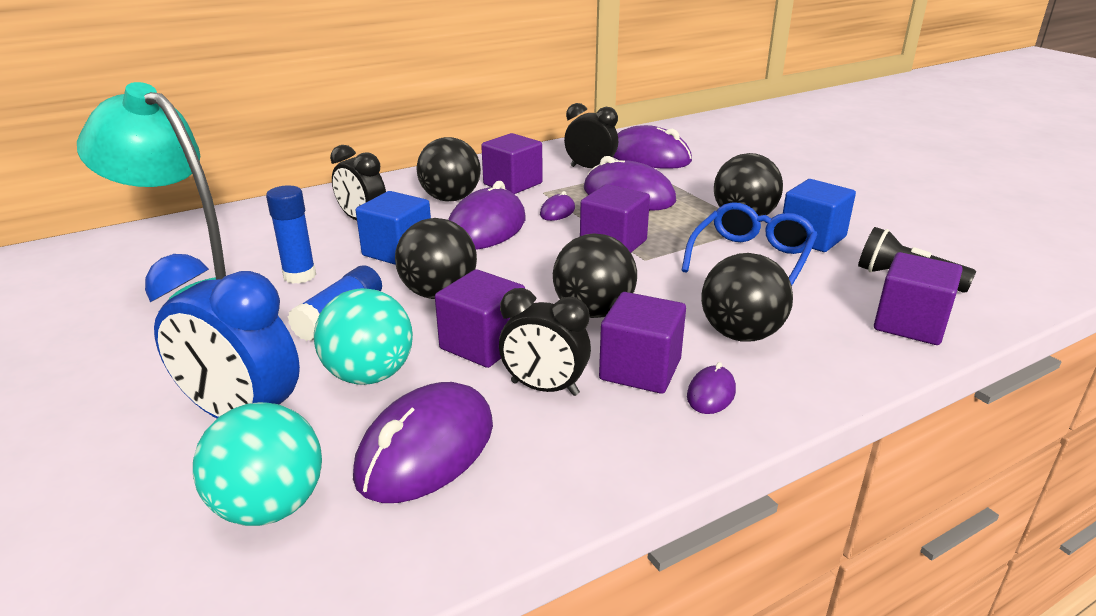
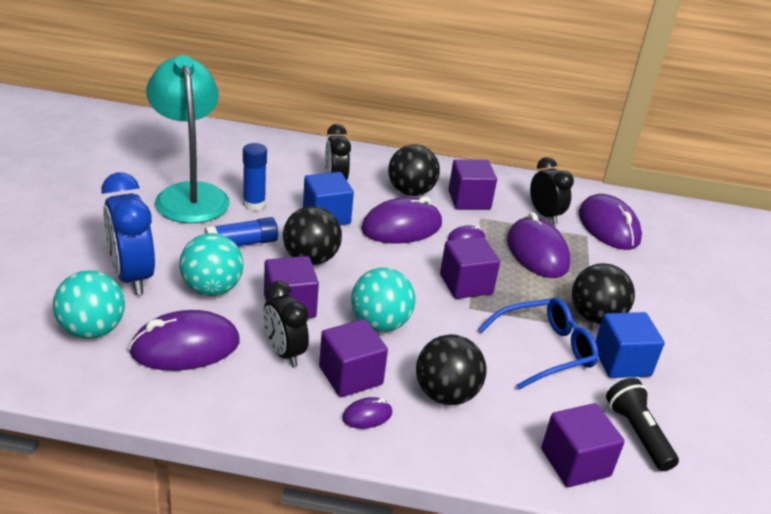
camera: 35 degrees right, 5 degrees up
black ball [553,233,637,318] -> turquoise ball [351,268,415,332]

